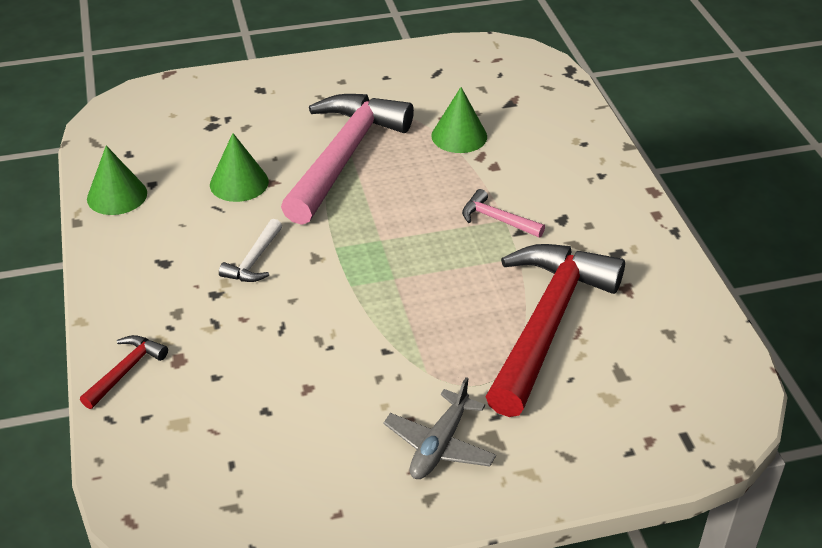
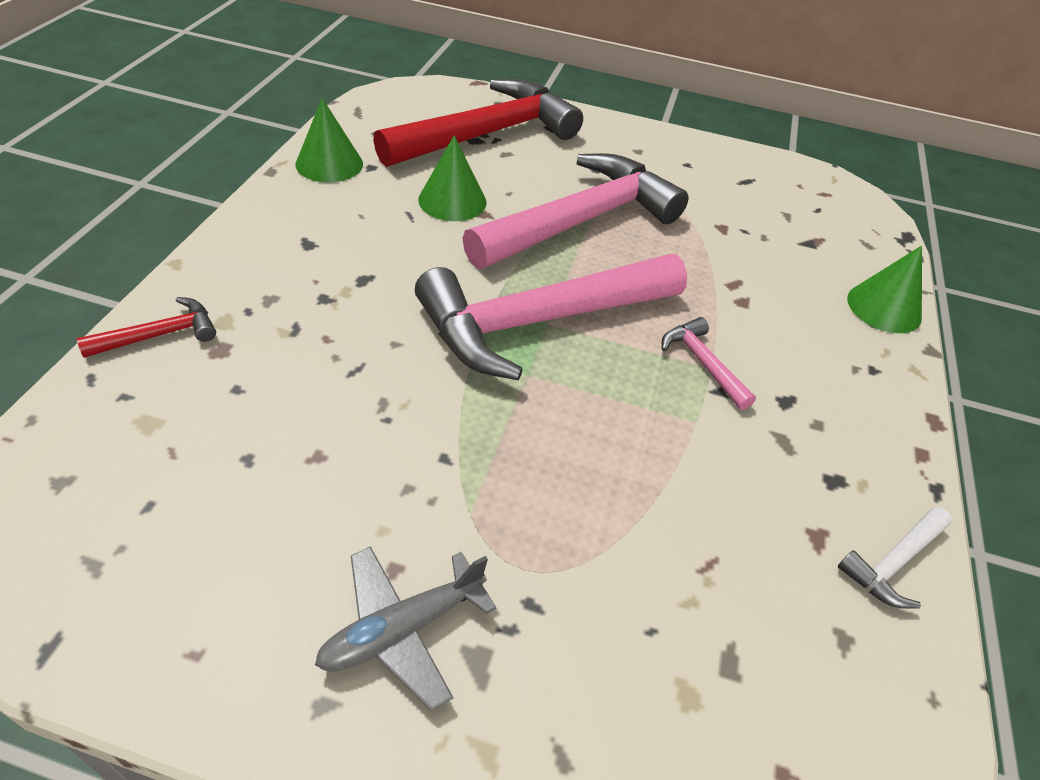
camera: 25 degrees right, 5 degrees up
white hammer [219,219,282,282] -> white hammer moved to [838,507,952,609]
green cone [431,87,487,153] -> green cone moved to [847,246,922,333]
red hammer [485,244,625,417] -> red hammer moved to [373,79,583,167]
none -> pink hammer [415,254,687,380]

